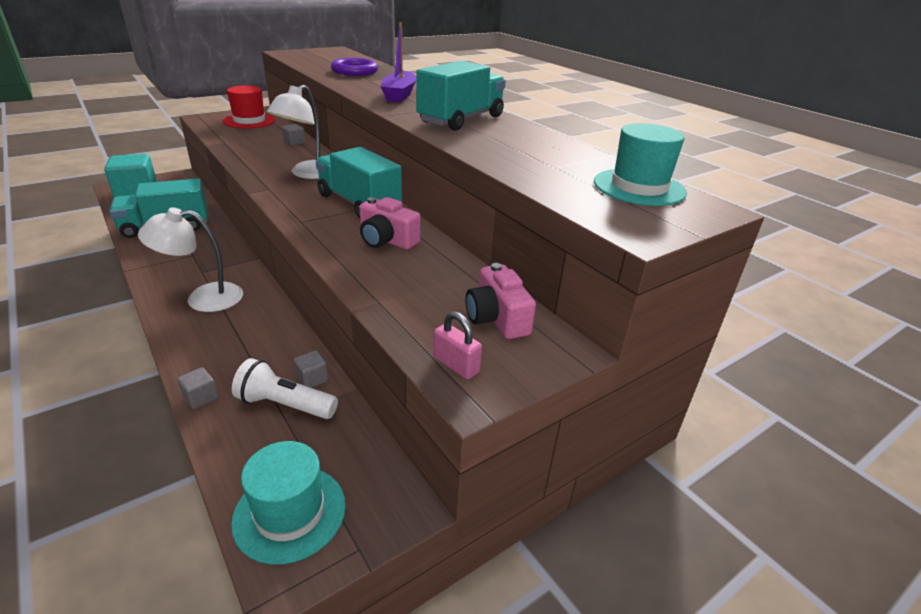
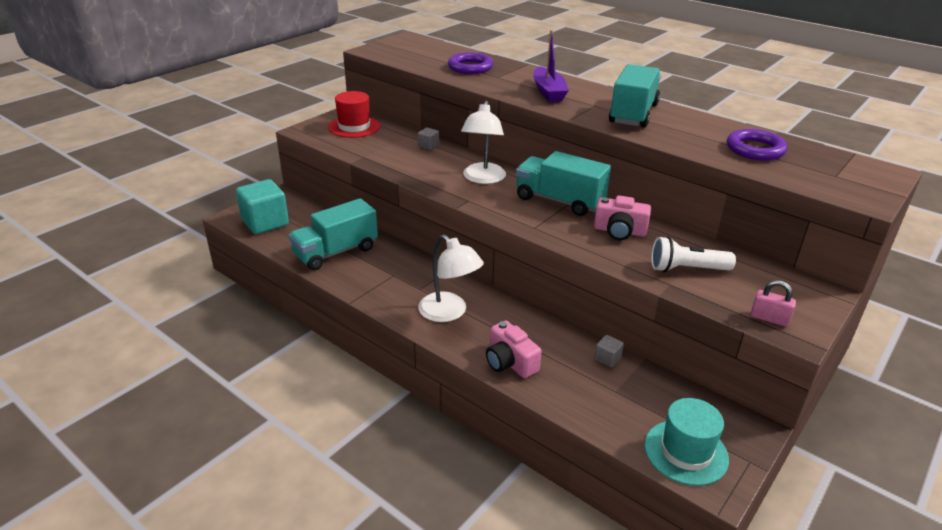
camera: 15 degrees left, 0 degrees up
white lamp [138,207,243,312] -> white lamp turned 105 degrees counterclockwise [418,235,484,322]
grey cube [177,367,218,409] -> none
white flashlight [232,358,338,419] -> white flashlight moved to [651,236,736,272]
pink camera [465,263,536,339] -> pink camera moved to [486,321,542,378]
turquoise hat [594,123,687,206] -> none
none -> purple ring [727,129,787,161]

